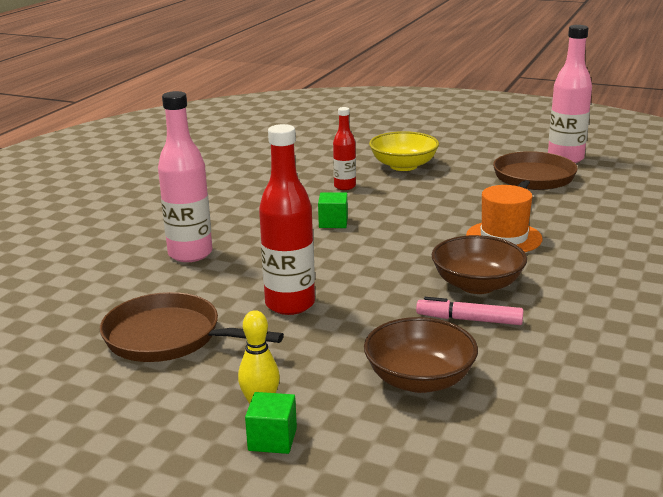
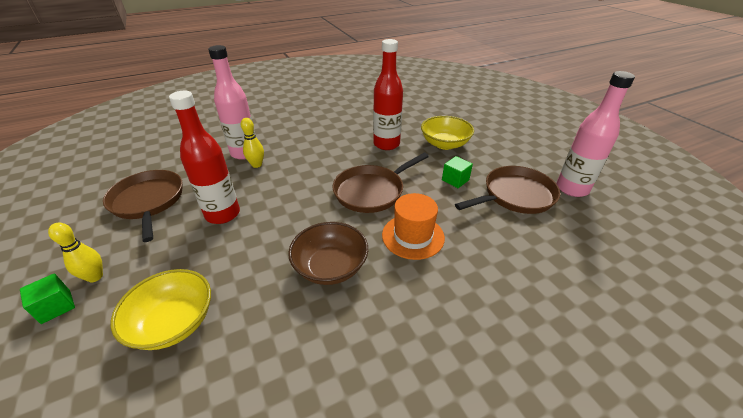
camera: 40 degrees right, 15 degrees up
green cube [318,192,348,228] -> green cube moved to [442,156,473,188]
red bottle [333,107,356,190] -> red bottle [373,39,403,150], size x1.73
brown bowl [364,317,478,393] -> yellow bowl [111,269,211,350]
pink marker [416,297,524,325] -> none
none -> yellow bowling pin [241,118,264,168]
none -> brown pan [333,153,429,213]

